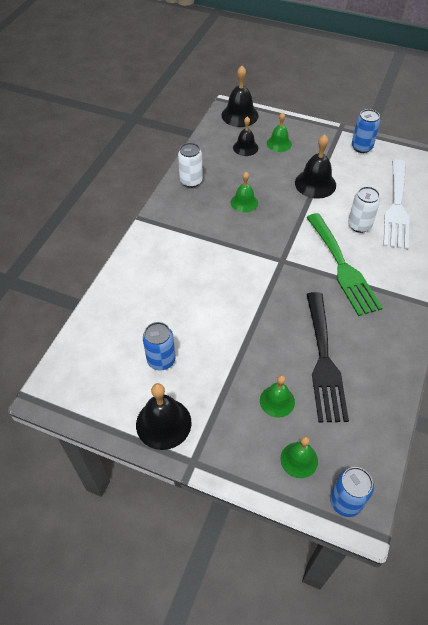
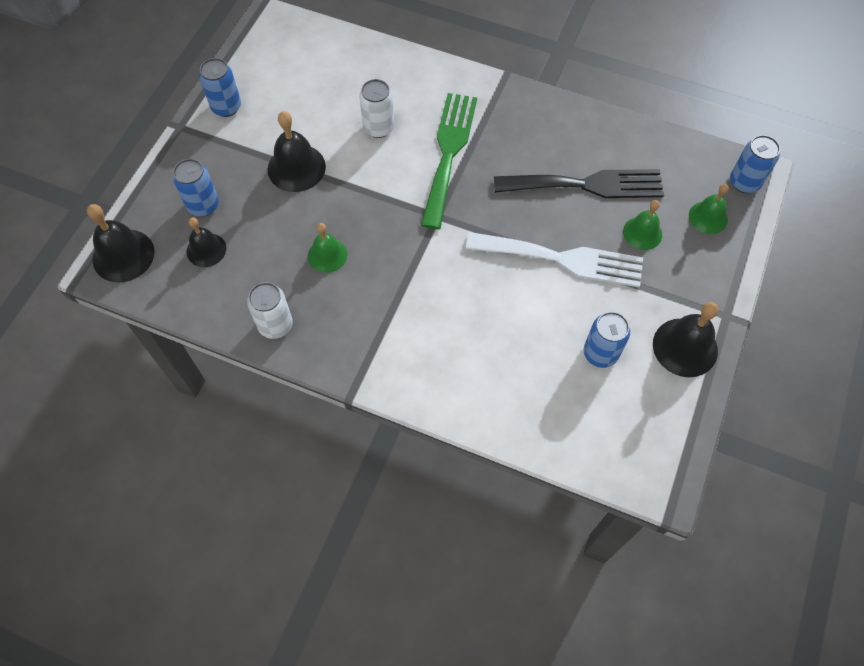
camera: 90 degrees left, 10 degrees up
green bell [267,112,292,152] -> blue can [173,159,219,217]
green fork [306,213,383,316] -> green fork turned 60 degrees counterclockwise [421,93,477,229]
white fork [383,159,409,249] -> white fork moved to [466,232,643,288]

